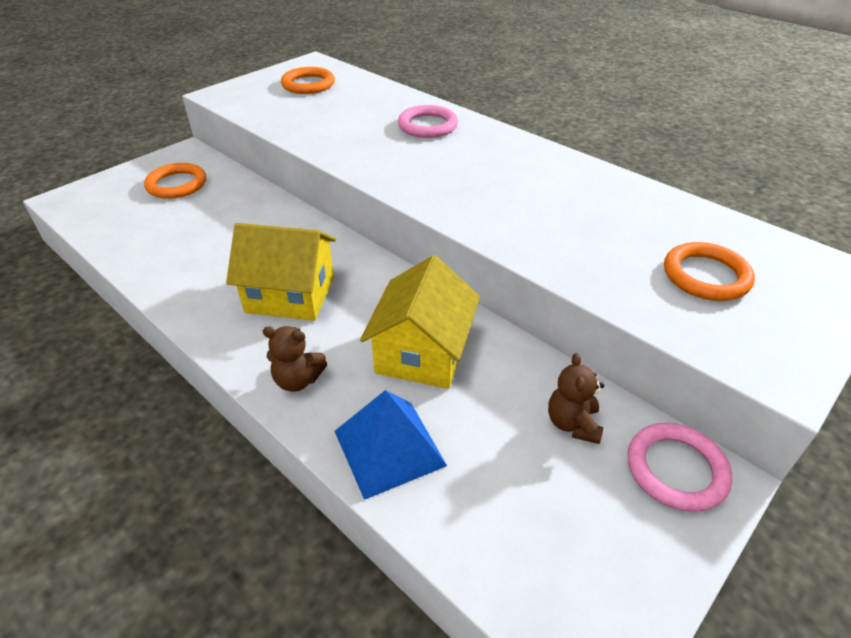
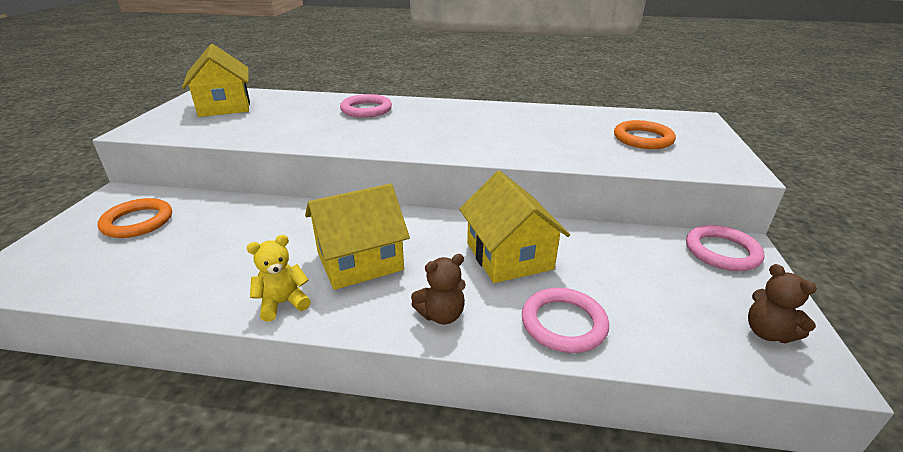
camera: 35 degrees left, 10 degrees down
orange ring [281,67,335,94] -> yellow house [182,44,250,117]
blue pyramid [335,390,447,500] -> pink ring [522,288,609,353]
brown teddy bear [548,353,604,444] -> brown teddy bear moved to [748,264,817,343]
none -> yellow teddy bear [247,235,311,322]

